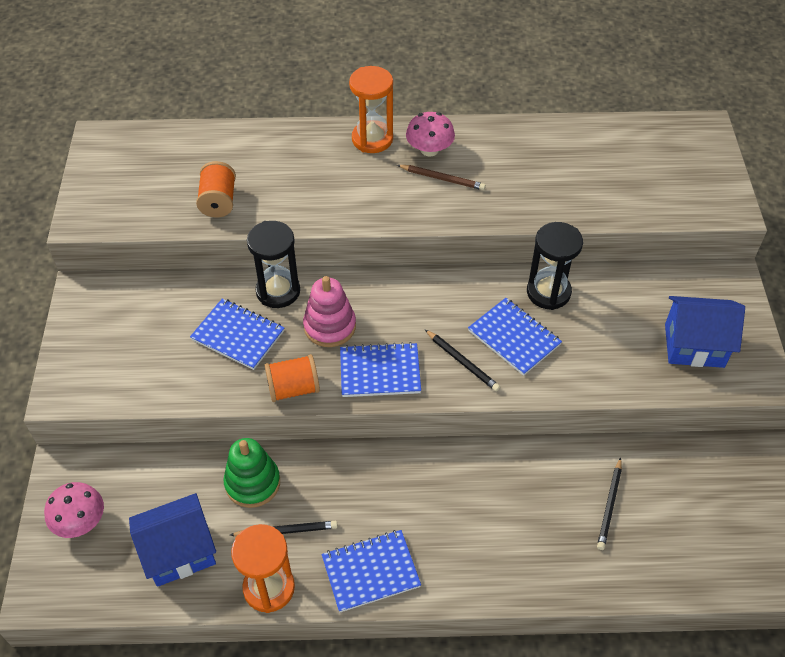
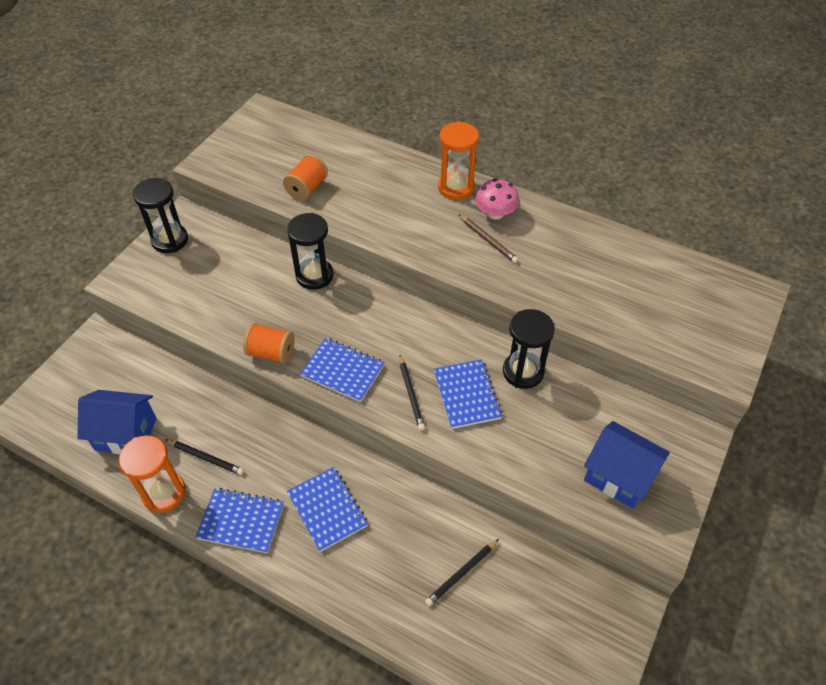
camera: 30 degrees right, 0 degrees up
pink mushroom [44,482,104,538] -> none
blue notebook [190,298,284,370] -> blue notebook moved to [287,467,368,552]
green stacking toy [223,438,280,508] -> none
pink stacking toy [303,276,356,347] -> none
none -> black hourglass [133,178,188,253]

